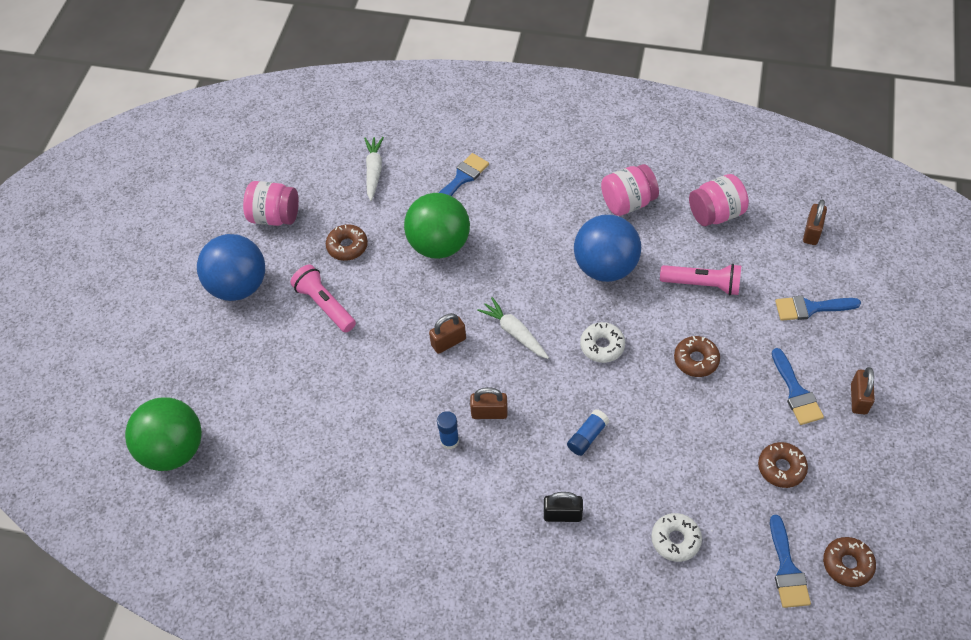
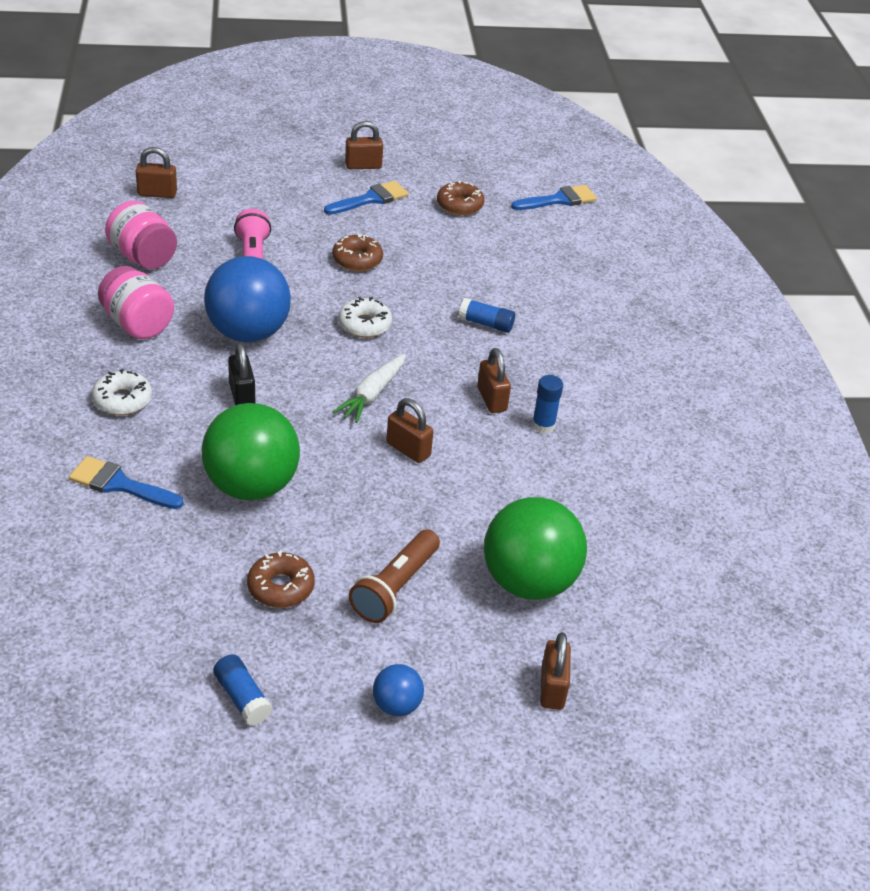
camera: 115 degrees left, 15 degrees down
green ball [125,397,202,471] -> green ball moved to [484,497,587,600]
blue ball [197,234,265,301] -> blue ball [373,664,424,716], size x0.46
pink jar [243,181,299,226] -> blue glue stick [213,654,272,726]
pink flashlight [290,265,356,332] -> brown flashlight [349,529,440,623]
white carrot [364,137,384,201] -> none
black padlock [544,492,583,522] -> black padlock moved to [228,343,255,405]
white donut [651,513,702,562] -> white donut moved to [92,369,152,415]
blue brush [775,296,861,321] -> none
brown donut [823,537,876,587] -> none
none -> brown padlock [540,632,571,710]

